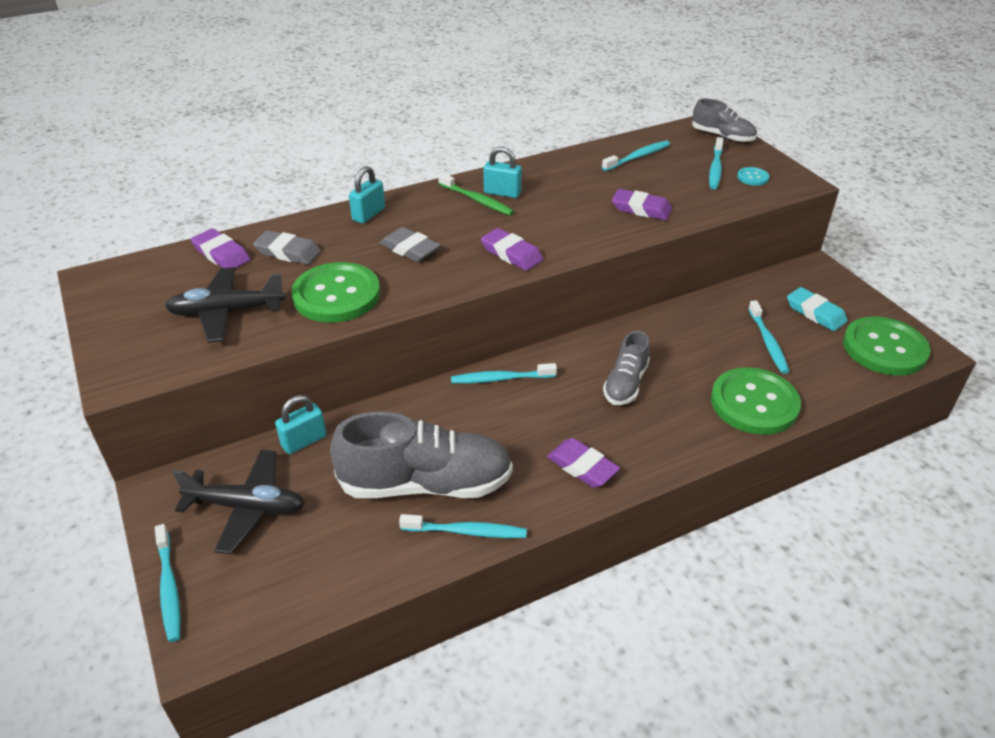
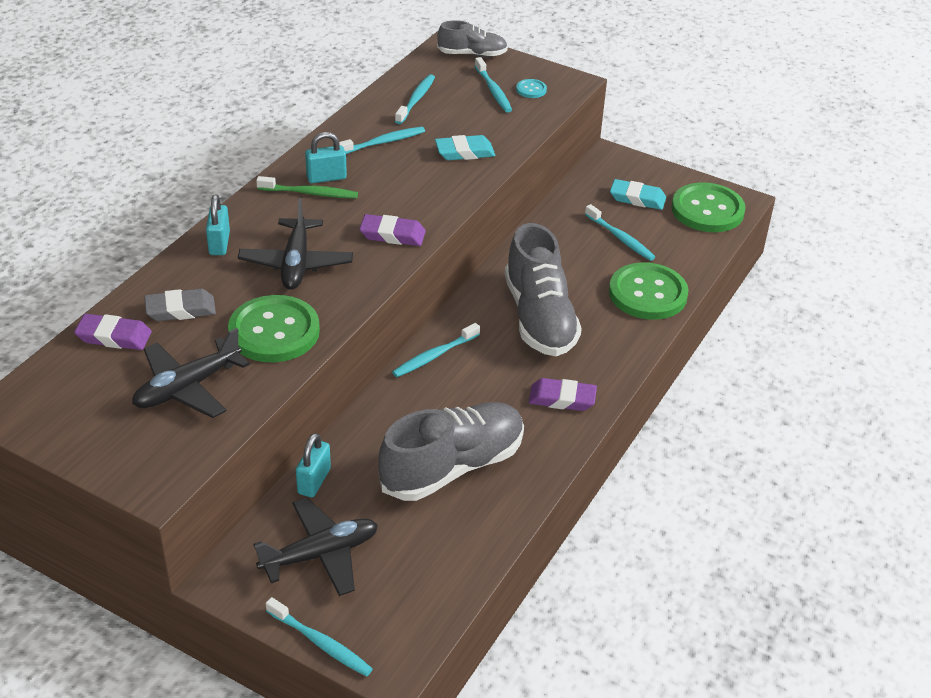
camera: 35 degrees left, 0 degrees up
grey eraser [380,227,441,262] -> black plane [238,198,353,290]
turquoise toothbrush [399,514,527,538] -> turquoise toothbrush moved to [339,127,425,154]
grey shoe [603,331,650,405] -> grey shoe [505,223,582,356], size x1.82
purple eraser [612,189,672,220] -> turquoise eraser [435,135,495,160]

